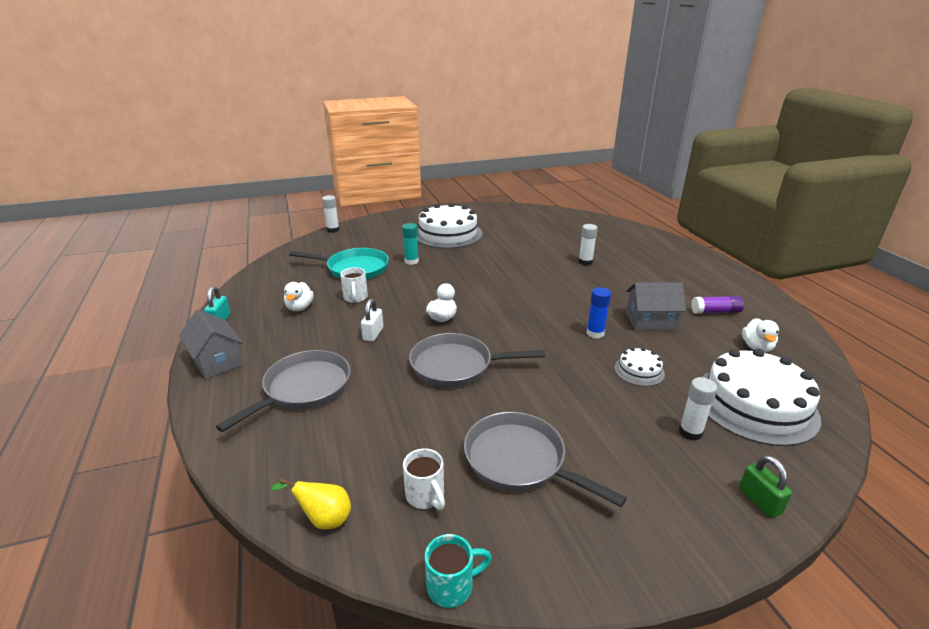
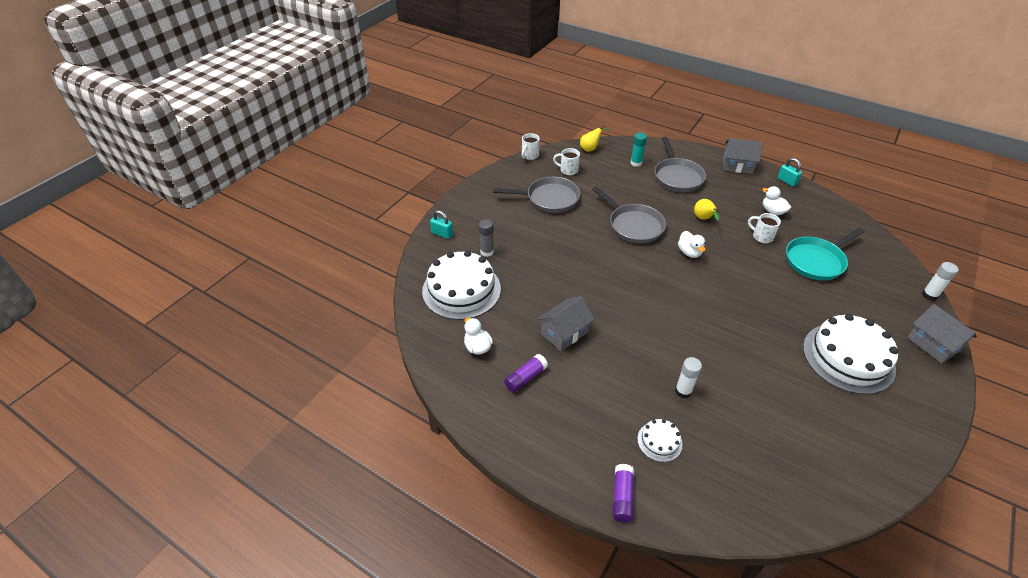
camera: 140 degrees right, 15 degrees up
white padlock [361,299,383,342] -> yellow pear [694,199,719,220]
turquoise glue stick [402,223,419,265] -> turquoise glue stick moved to [630,132,647,167]
grey pan [409,333,545,387] -> grey pan turned 90 degrees clockwise [592,186,666,244]
turquoise mug [425,534,492,608] -> white mug [522,133,540,160]
blue glue stick [587,287,611,338] -> none
white cake [614,347,665,386] -> white cake moved to [637,419,683,462]
white glue stick [679,377,717,441] -> grey glue stick [479,219,494,257]
green padlock [739,455,792,518] -> turquoise padlock [430,210,453,239]
none -> purple glue stick [613,464,634,522]
none -> grey house [907,304,977,364]

